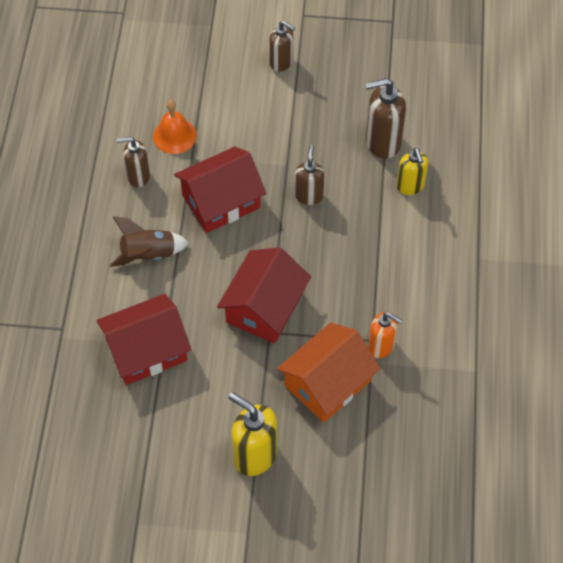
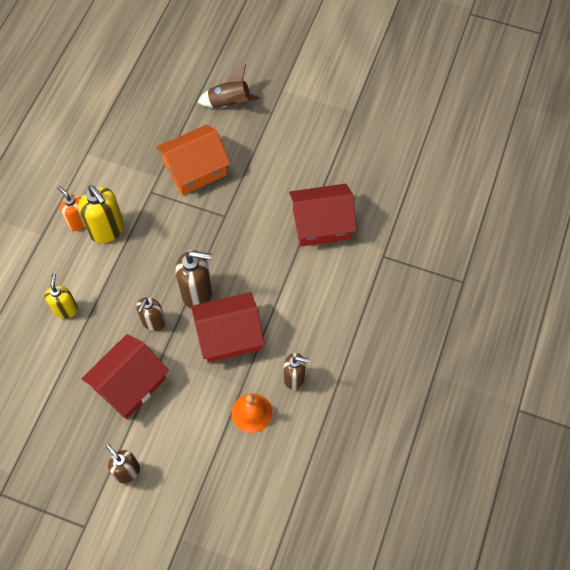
camera: 165 degrees left, 5 degrees up
brown rocket [110,216,189,267] -> brown rocket moved to [197,65,260,108]
red house [217,247,311,344] -> red house moved to [82,334,169,419]
yellow soap dispenser [228,392,277,476] -> yellow soap dispenser moved to [78,185,124,243]
brown soap dispenser [365,78,406,159] -> brown soap dispenser moved to [176,250,212,309]
orange soap dispenser [368,312,402,358] -> orange soap dispenser moved to [57,186,85,231]

